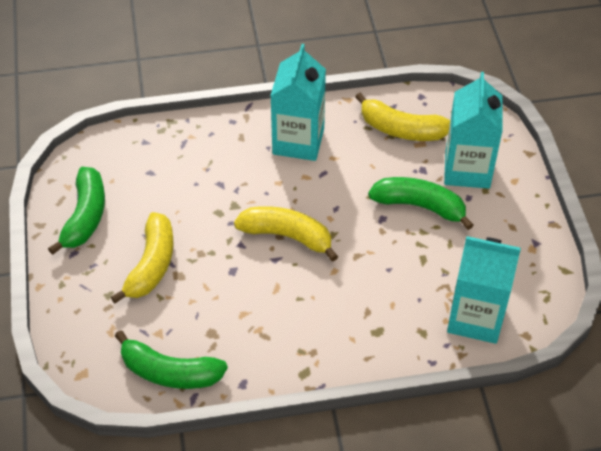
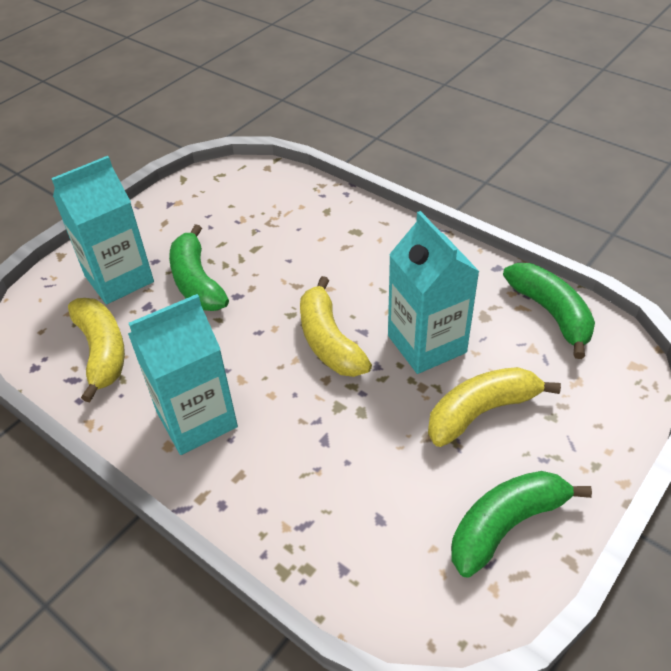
camera: 130 degrees left, 5 degrees down
turquoise carton [447,236,521,344] -> turquoise carton moved to [388,211,480,374]

